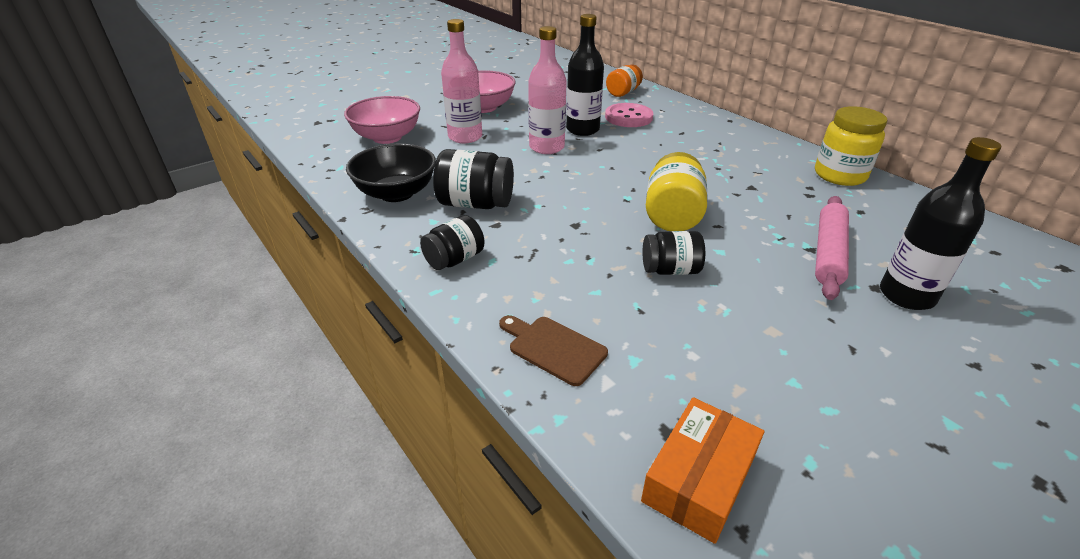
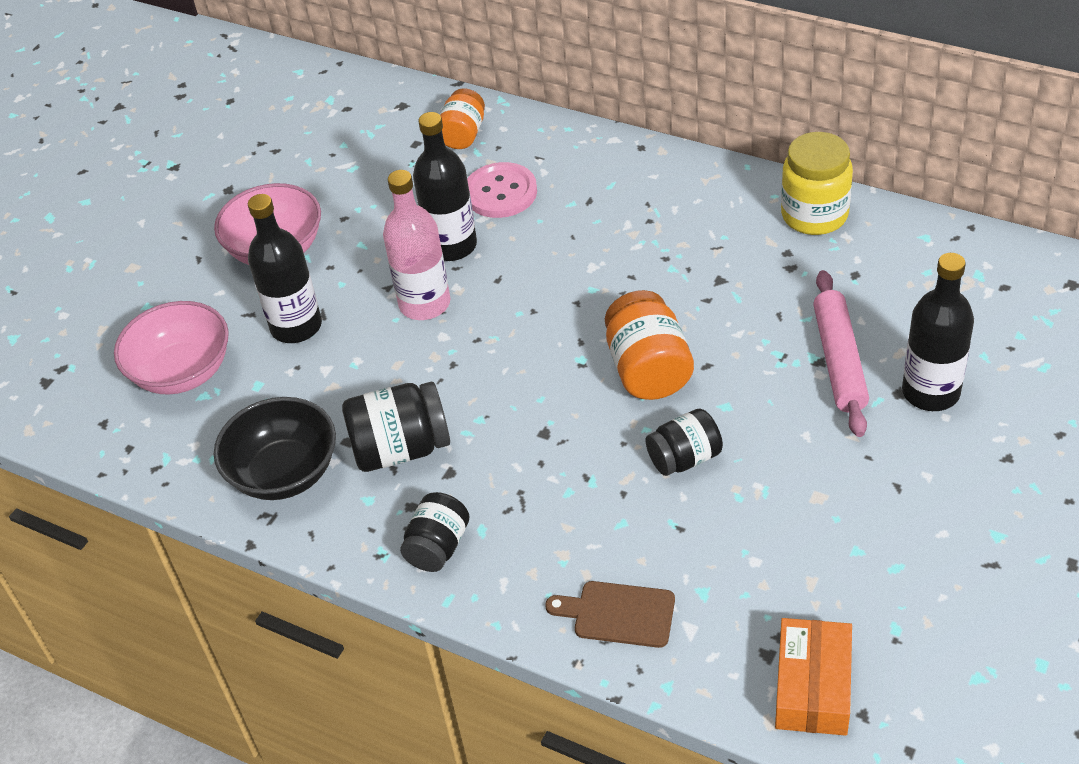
camera: 20 degrees left, 10 degrees up
pink bottle [441,19,482,143] -> black bottle [248,194,322,343]
yellow jar [646,152,708,231] -> orange jar [605,290,694,400]

